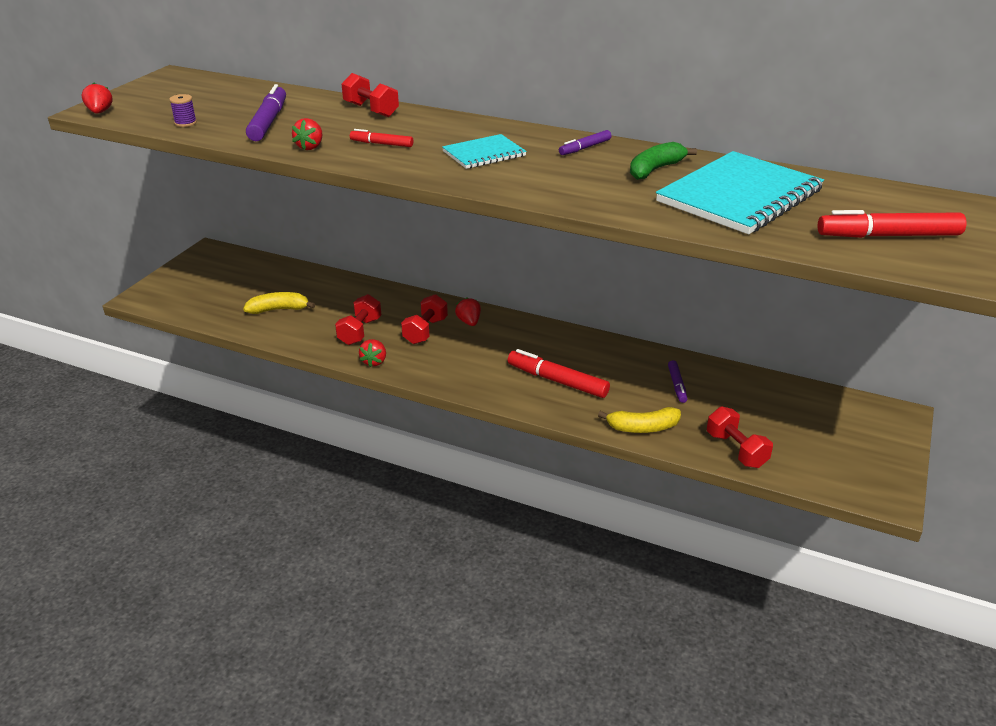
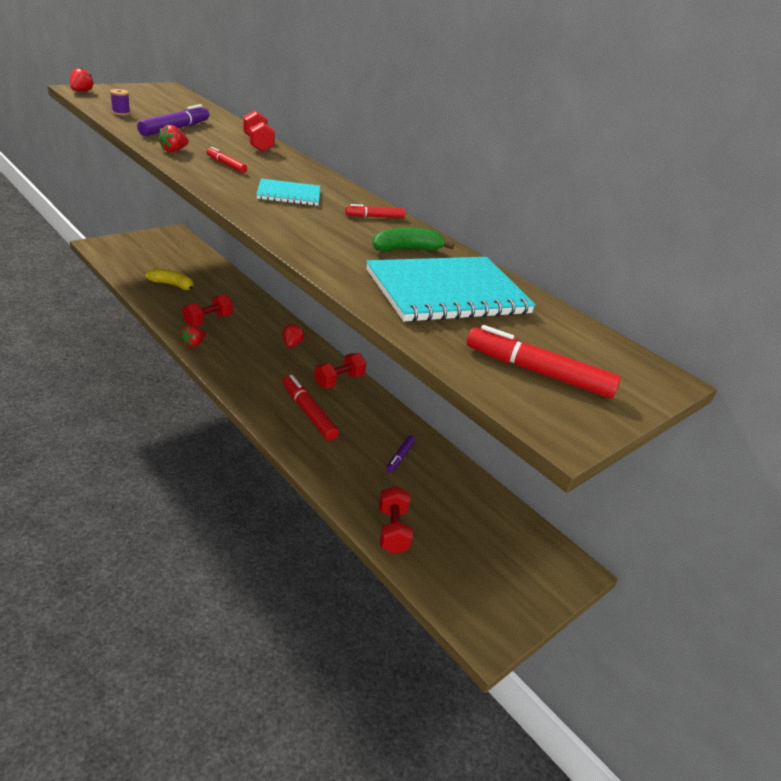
camera: 20 degrees right, 0 degrees up
red dumbbell [401,294,448,344] -> red dumbbell moved to [314,353,366,388]
purple marker [559,130,611,155] -> red marker [345,204,405,218]
yellow banana [598,407,681,433] -> none

